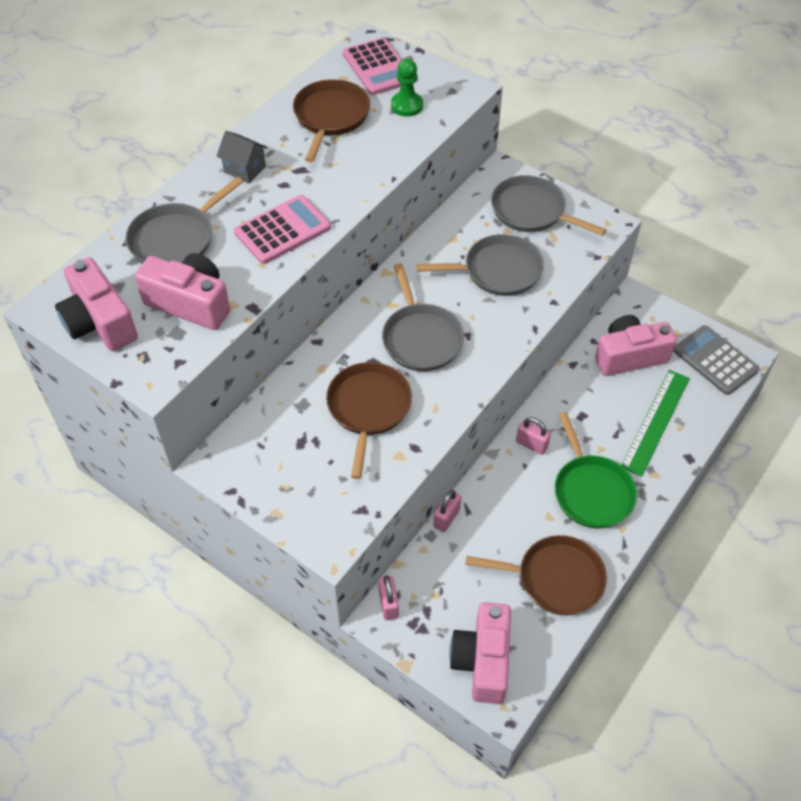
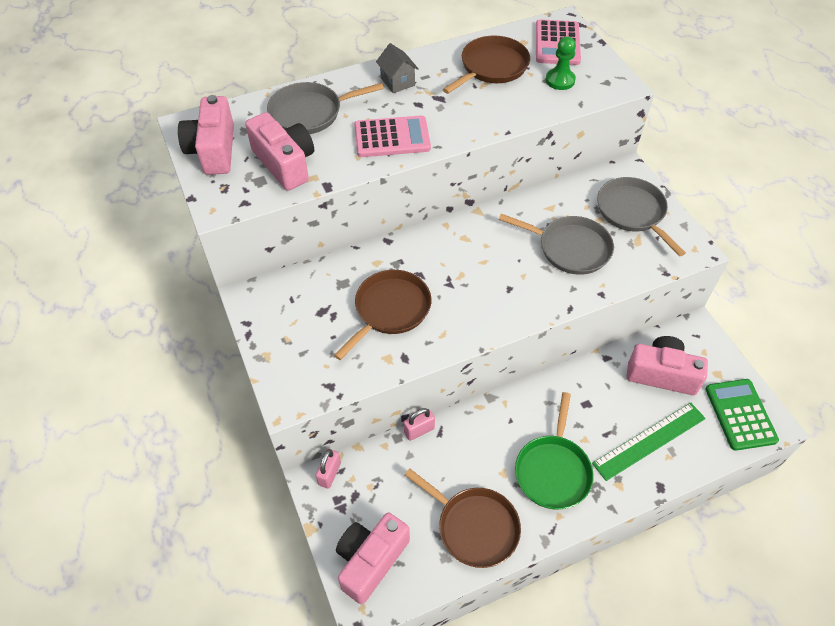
camera: 30 degrees right, 0 degrees up
grey pan [382,263,464,371] -> none
pink padlock [516,417,551,455] -> none
grey calculator [673,325,759,395] -> green calculator [705,379,779,451]

